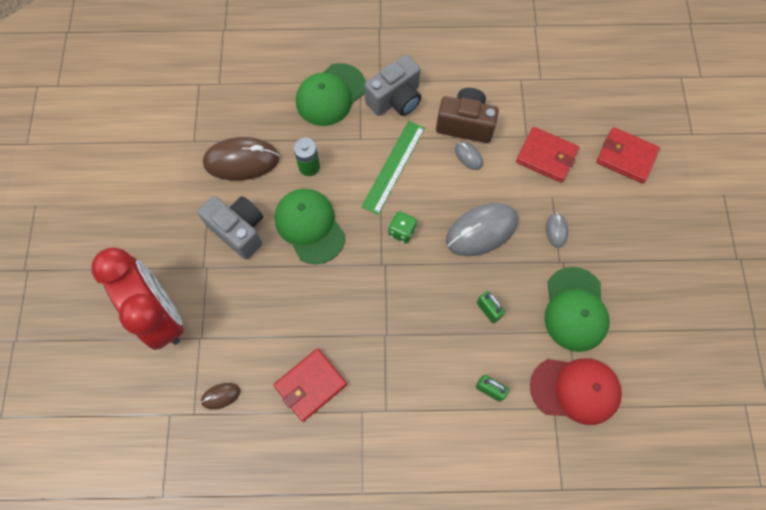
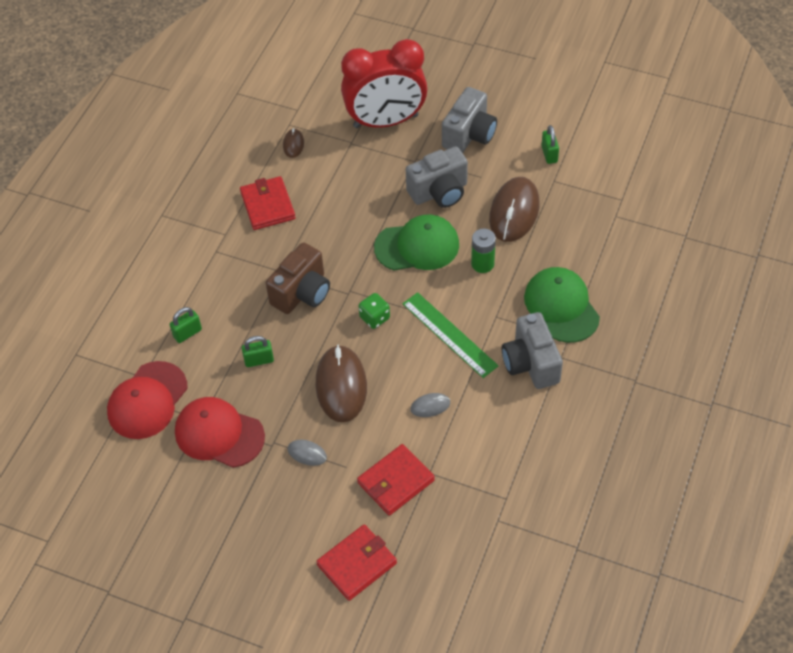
camera: 115 degrees right, 15 degrees down
brown camera [436,88,499,143] -> brown camera moved to [266,242,330,314]
grey mouse [446,203,518,256] -> brown mouse [316,345,367,422]
green cap [544,267,610,352] -> red cap [175,397,265,468]
none -> grey camera [442,87,497,153]
none -> green padlock [541,125,559,164]

